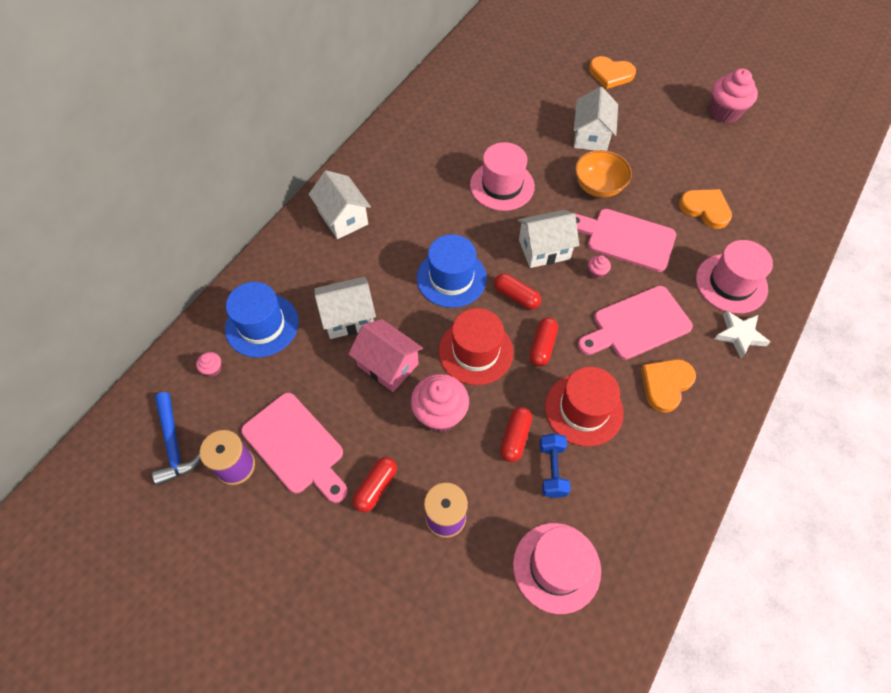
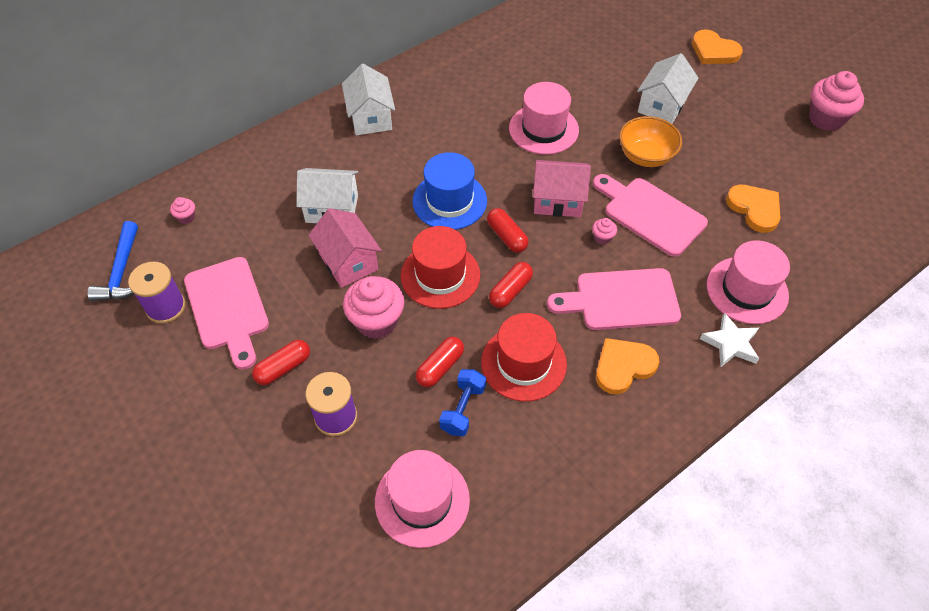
camera: 20 degrees right, 5 degrees down
blue hat [225,282,299,357] -> none
white house [518,210,579,268] -> pink house [533,160,591,217]

